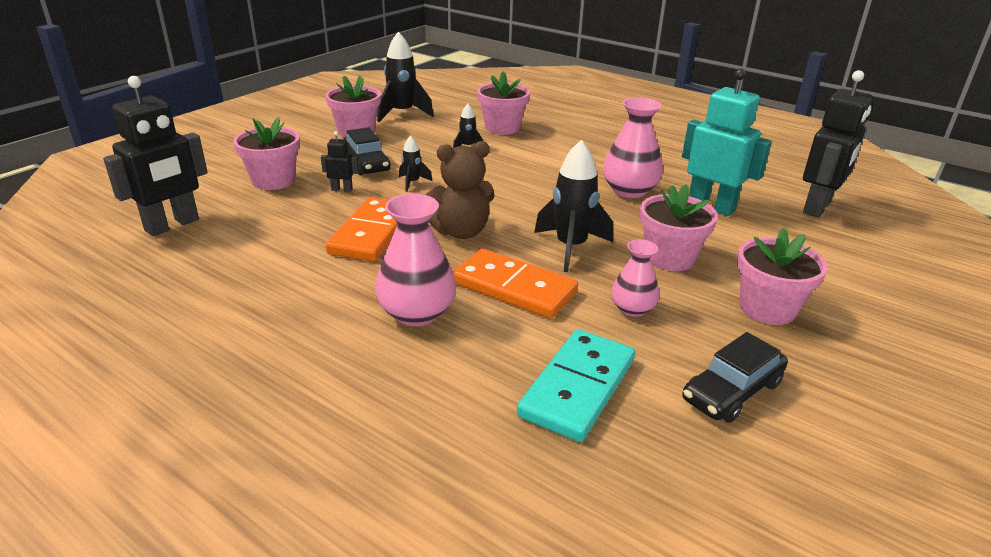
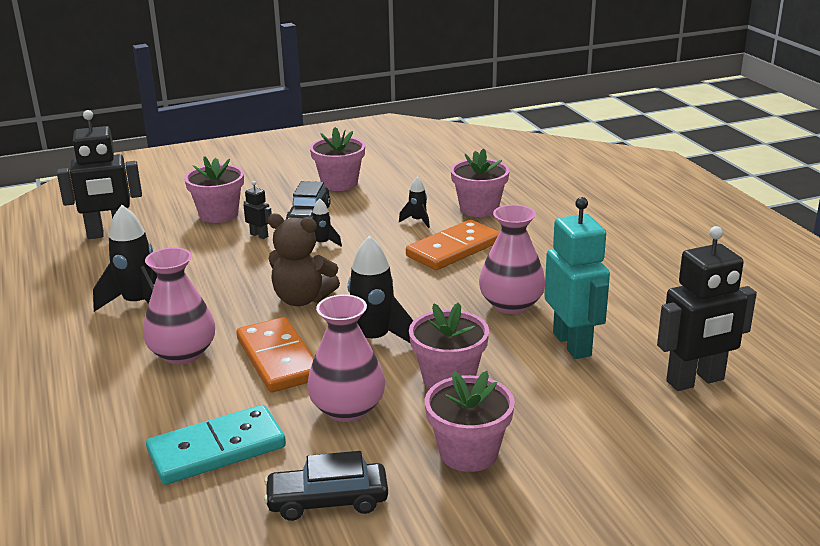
camera: 35 degrees right, 5 degrees down
orange domino [326,197,397,262] -> orange domino moved to [406,220,499,270]
black rocket [377,32,434,122] -> black rocket moved to [93,205,157,312]
pink vase [611,239,659,317] -> pink vase [307,294,385,422], size x1.64

